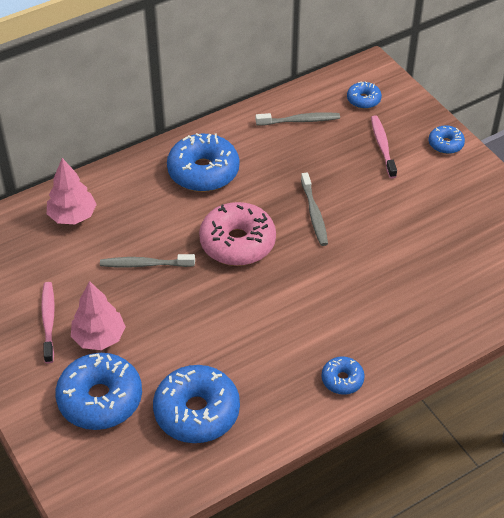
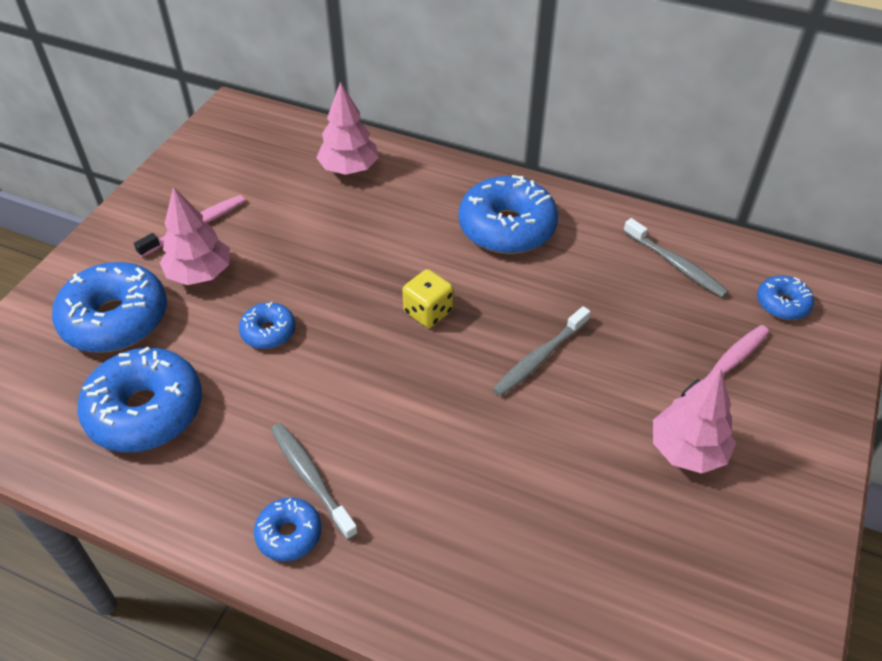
camera: 55 degrees right, 0 degrees up
grey toothbrush [100,254,195,268] -> grey toothbrush moved to [271,423,358,540]
pink donut [199,202,276,266] -> yellow dice [402,269,454,328]
blue donut [429,125,465,154] -> blue donut moved to [239,302,296,349]
none -> pink tree [653,369,736,474]

